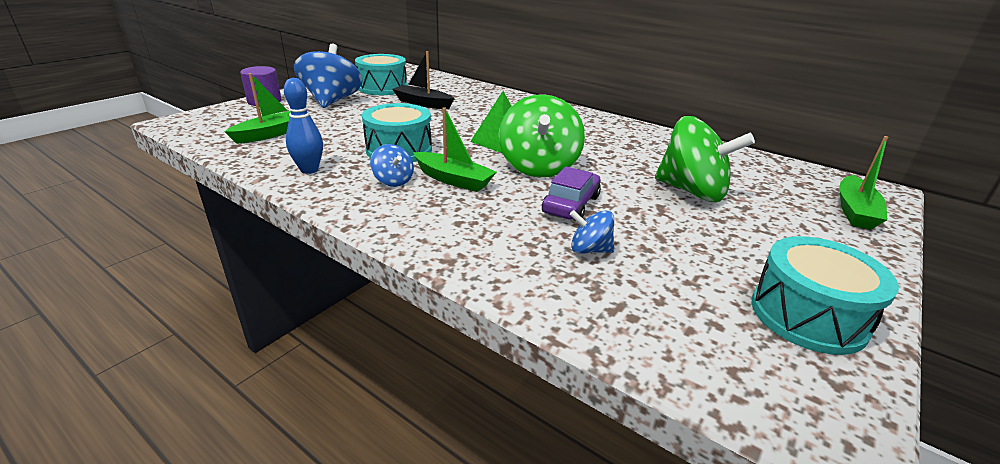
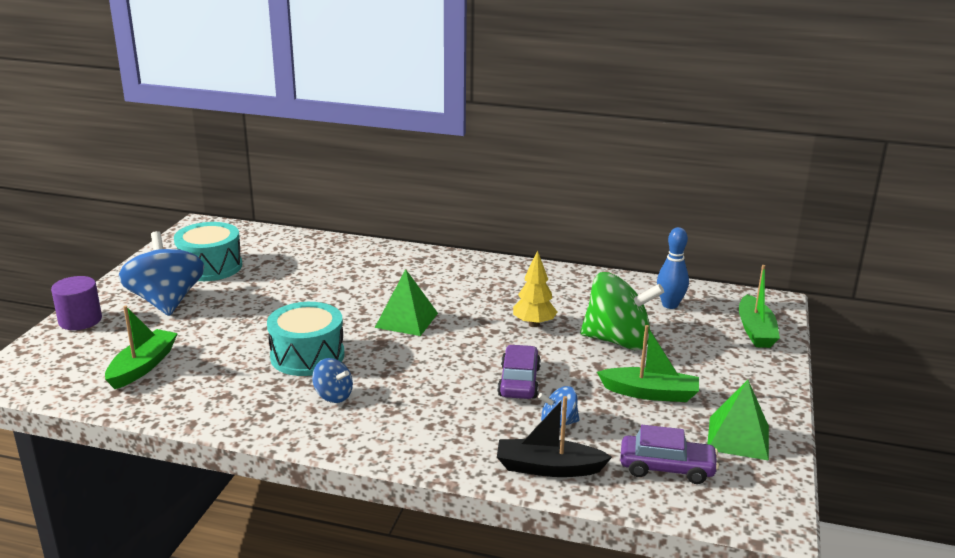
camera: 20 degrees left, 5 degrees down
blue bowling pin [284,78,323,174] -> blue bowling pin moved to [657,227,689,309]
black boat [392,51,455,109] -> black boat moved to [497,396,612,477]
green boat [413,107,496,192] -> green boat moved to [597,325,699,402]
green spinning top [499,94,585,178] -> none
turquoise drum [752,236,899,355] -> green pyramid [707,380,769,461]
none -> yellow tree [513,250,557,327]
none -> purple car [620,425,719,484]

